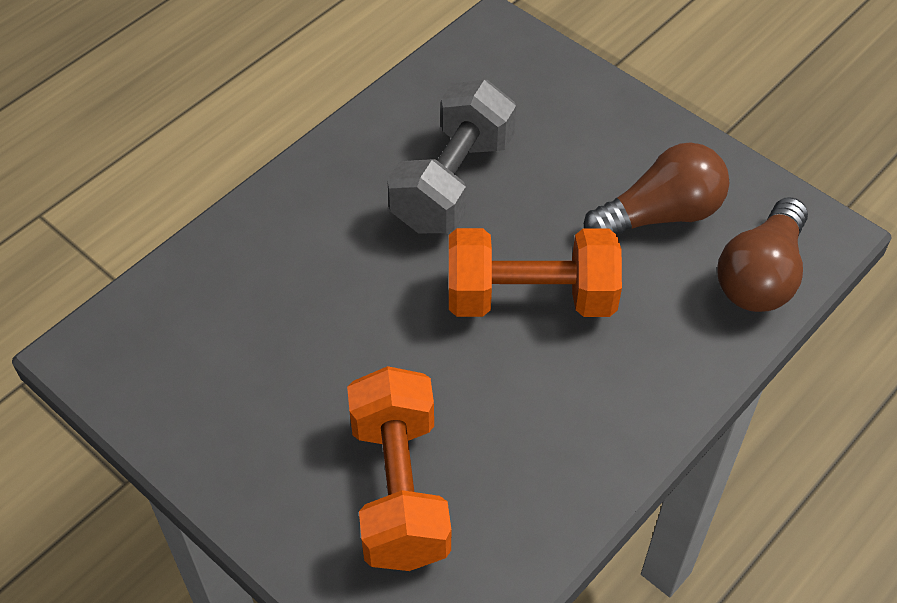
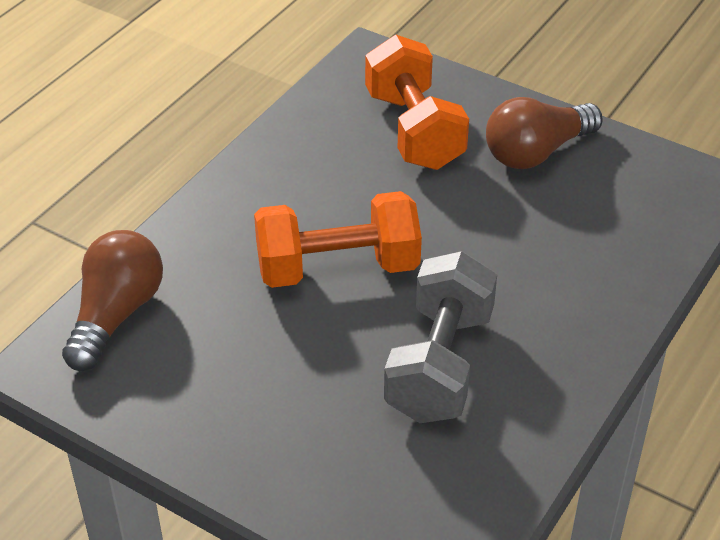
camera: 170 degrees right, 10 degrees down
brown light bulb [584,142,729,235] -> brown light bulb moved to [486,97,603,169]

